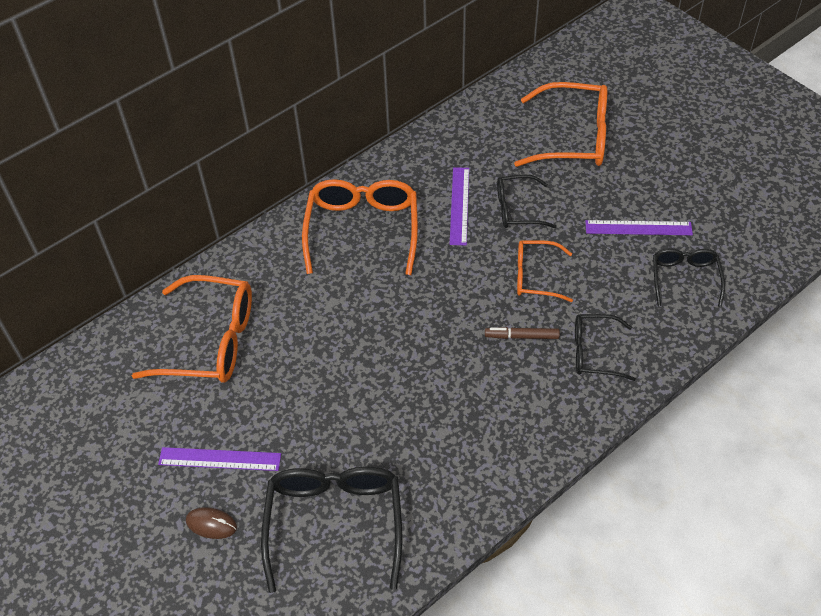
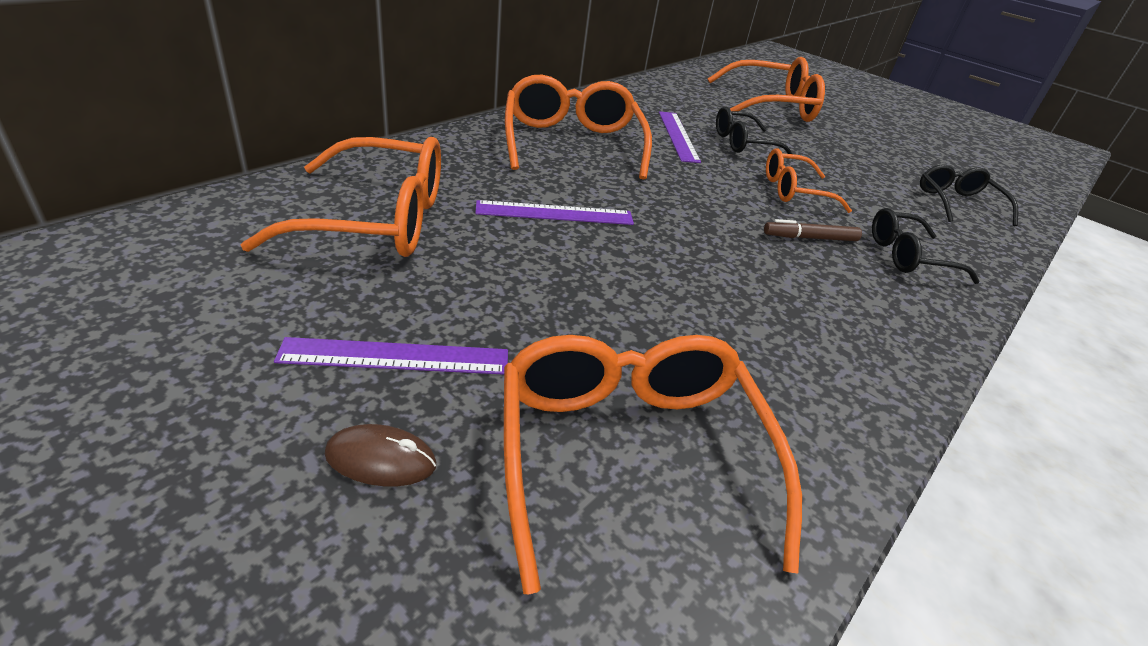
camera: 15 degrees left, 15 degrees down
black glasses [261,466,403,593] -> orange glasses [504,335,802,595]
purple ruler [585,220,693,235] -> purple ruler moved to [475,200,634,225]

